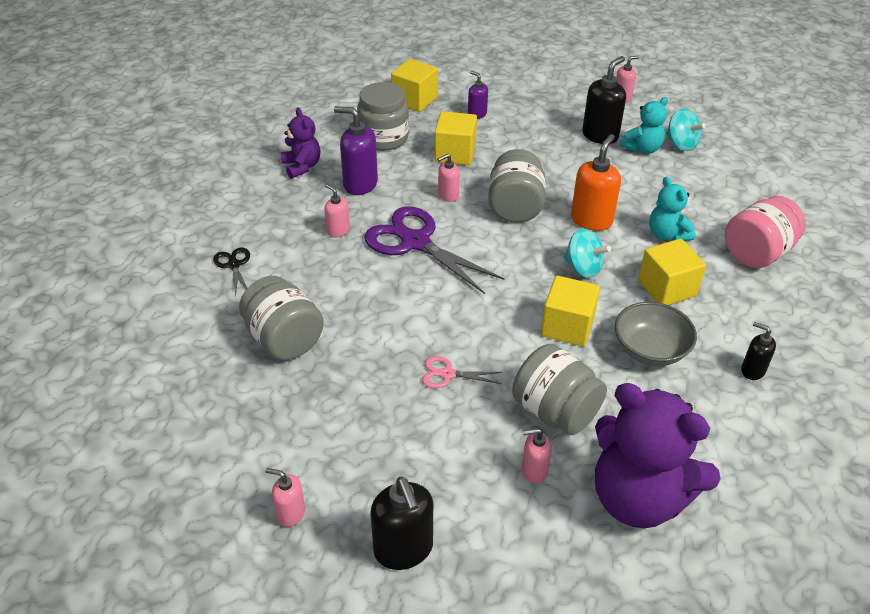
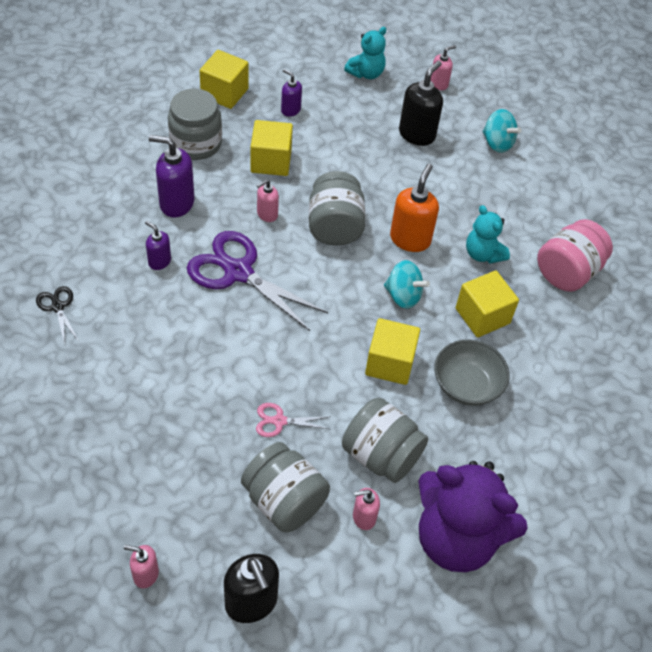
camera: 10 degrees left, 10 degrees up
grey jar [239,276,324,361] -> grey jar moved to [241,442,330,532]
purple teddy bear [281,108,321,179] -> none
pink soap dispenser [325,184,350,238] -> purple soap dispenser [145,221,171,270]
turquoise teddy bear [620,97,668,154] -> turquoise teddy bear moved to [344,27,386,79]
black soap dispenser [741,322,776,380] -> none

